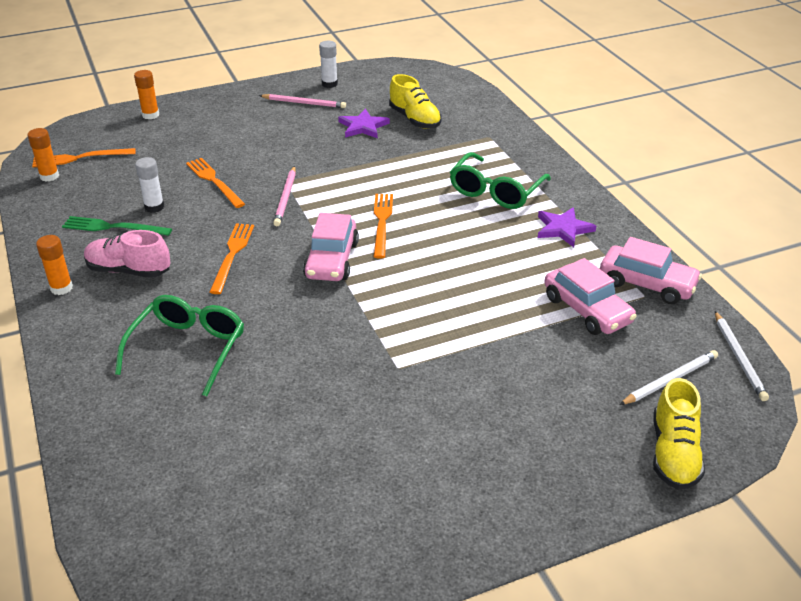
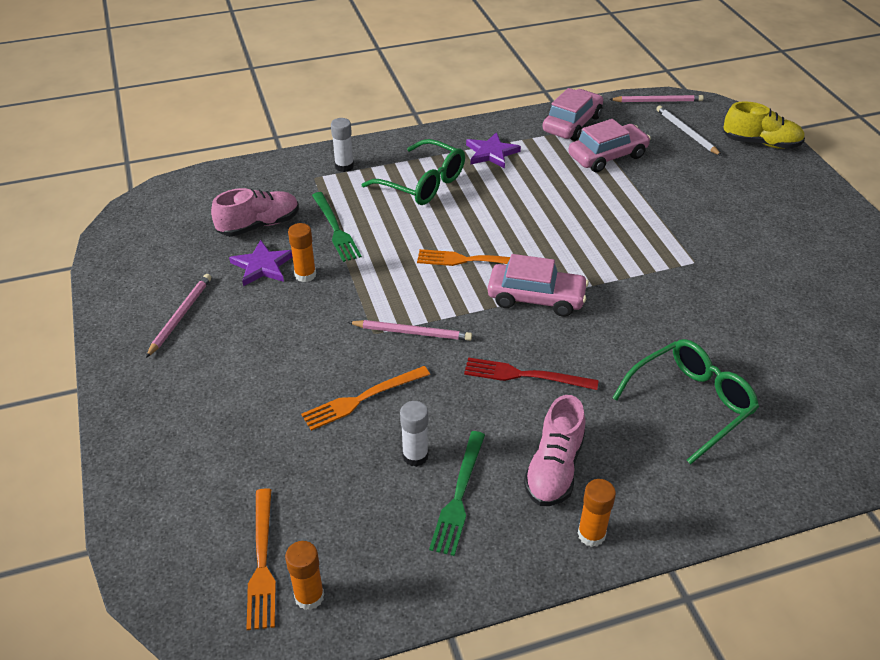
camera: 85 degrees left, 5 degrees up
green glasses [115,295,244,397] -> green glasses turned 120 degrees clockwise [612,339,759,464]
orange glue stick [134,70,159,119] -> orange glue stick moved to [288,223,316,282]
orange fork [210,223,254,294] -> red fork [464,357,599,390]
white glue stick [319,41,338,88] -> white glue stick moved to [331,118,354,172]
yellow shoe [389,74,442,129] -> pink shoe [211,188,299,237]
white pencil [715,311,769,401] -> pink pencil [609,95,704,102]
none -> green fork [312,192,362,262]

